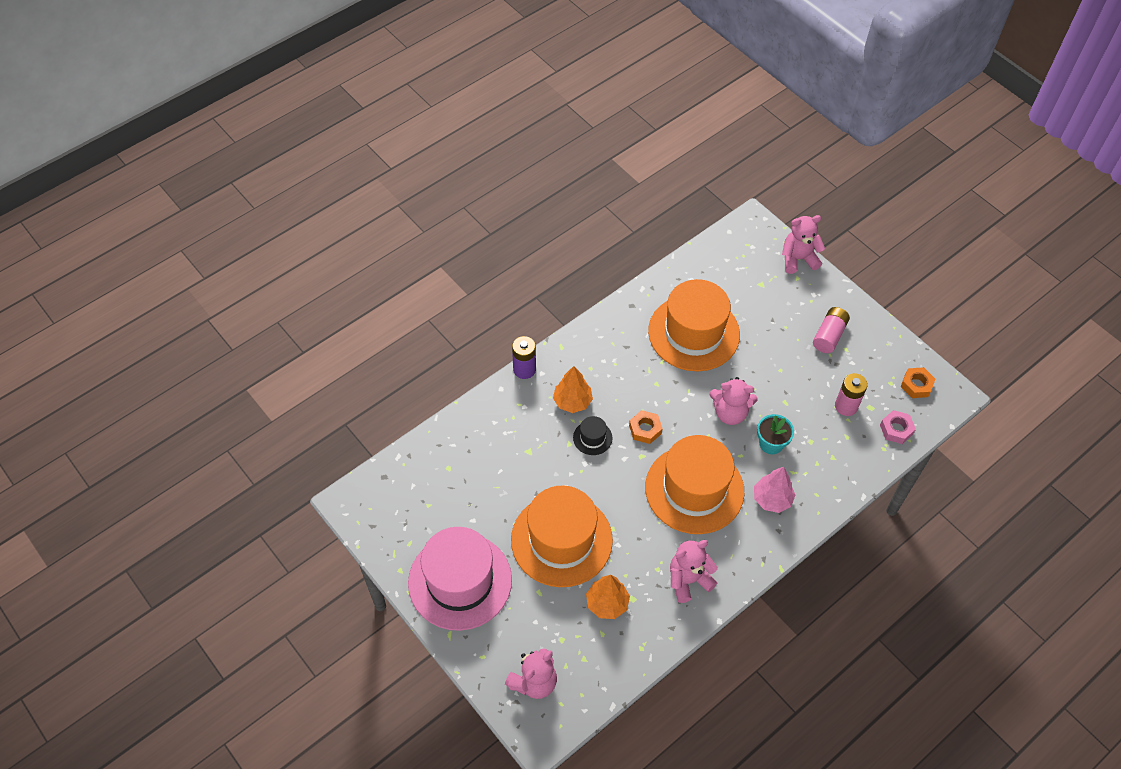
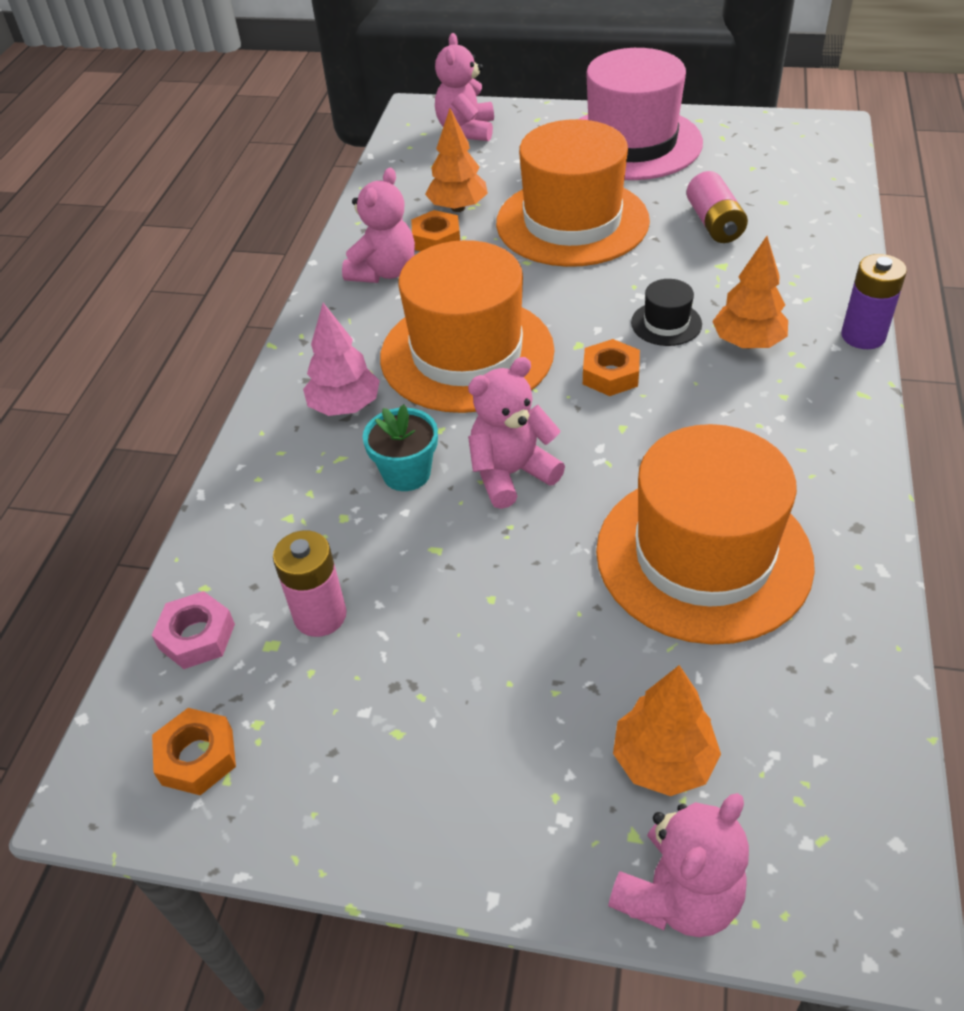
camera: 145 degrees right, 10 degrees down
pink battery [813,307,850,353] -> pink battery moved to [686,171,748,243]
none -> orange nut [411,210,460,251]
none -> orange tree [613,665,721,796]

